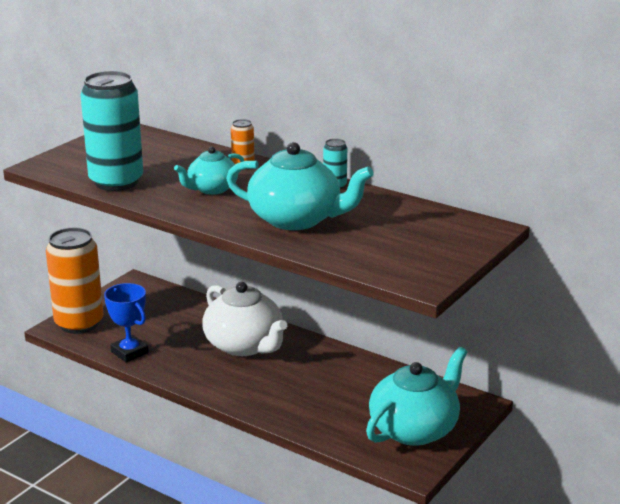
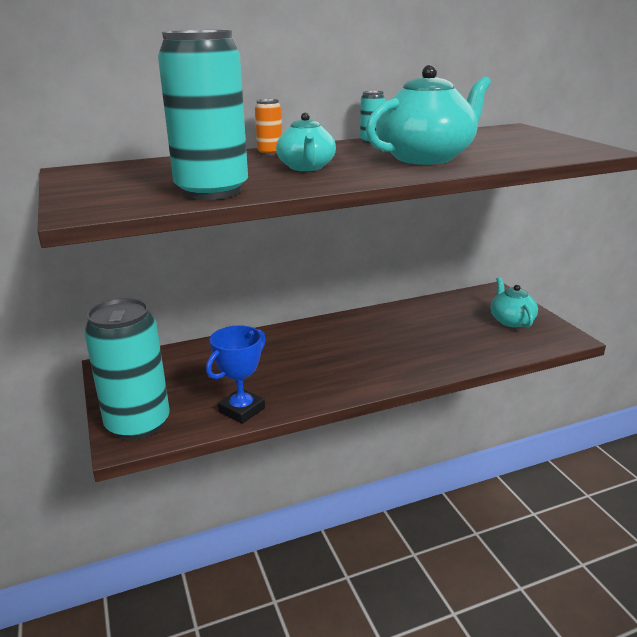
camera: 55 degrees left, 0 degrees up
orange can [46,228,103,334] -> turquoise can [84,298,170,440]
blue trophy [104,283,149,363] -> blue trophy turned 45 degrees counterclockwise [206,325,266,424]
white teapot [202,282,287,356] -> none
turquoise teapot [366,347,467,446] -> turquoise teapot [491,277,538,328], size x0.58

